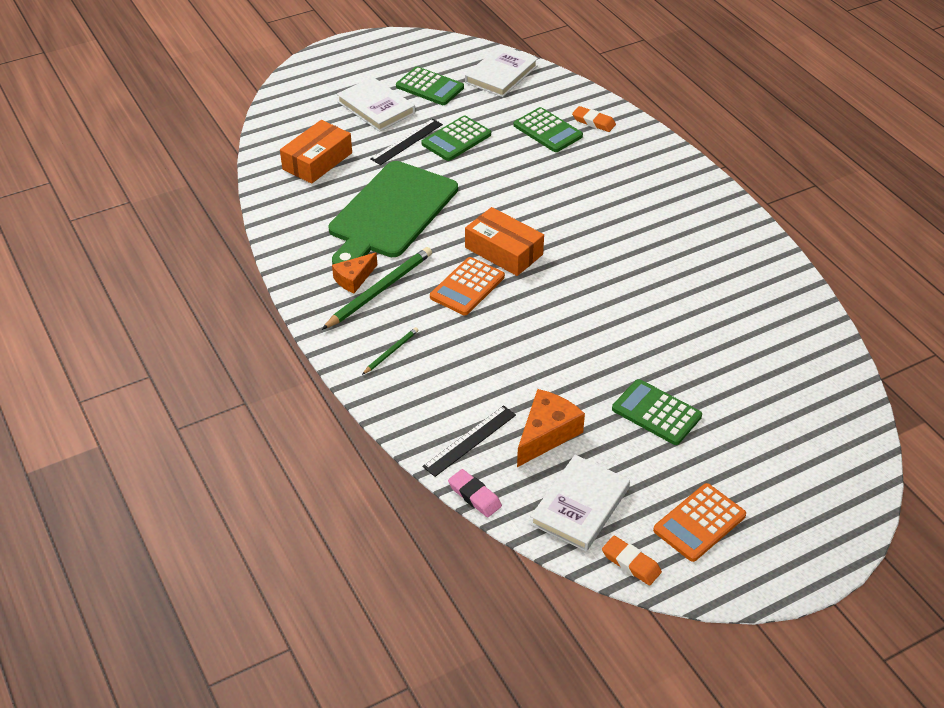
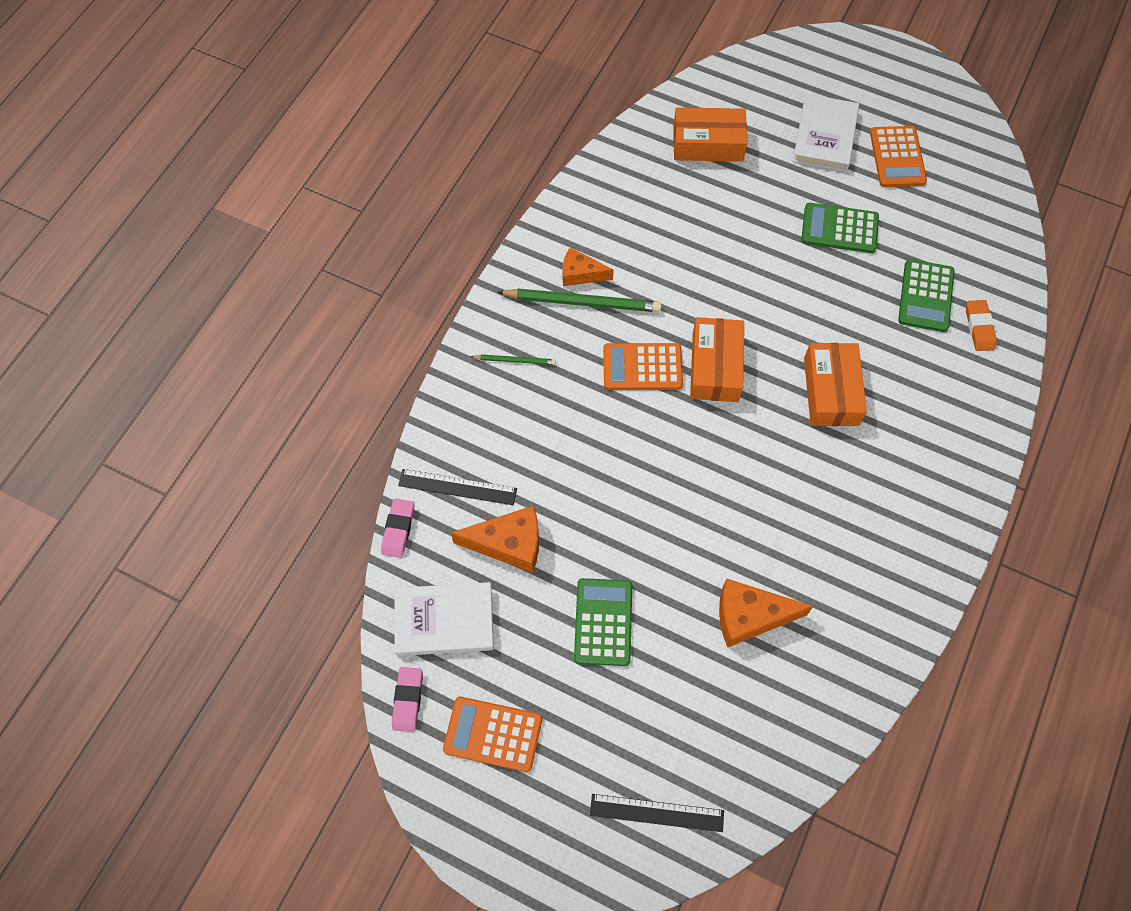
camera: 55 degrees right, 20 degrees up
green cutting board [328,161,458,265] -> none
black ruler [370,119,443,165] -> black ruler moved to [590,794,724,832]
green calculator [396,67,464,105] -> orange calculator [870,126,927,187]
white book [465,45,538,97] -> none
orange eraser [602,536,662,585] -> pink eraser [392,667,423,732]
none -> orange cheese [719,578,813,647]
none -> orange box [804,343,867,426]

